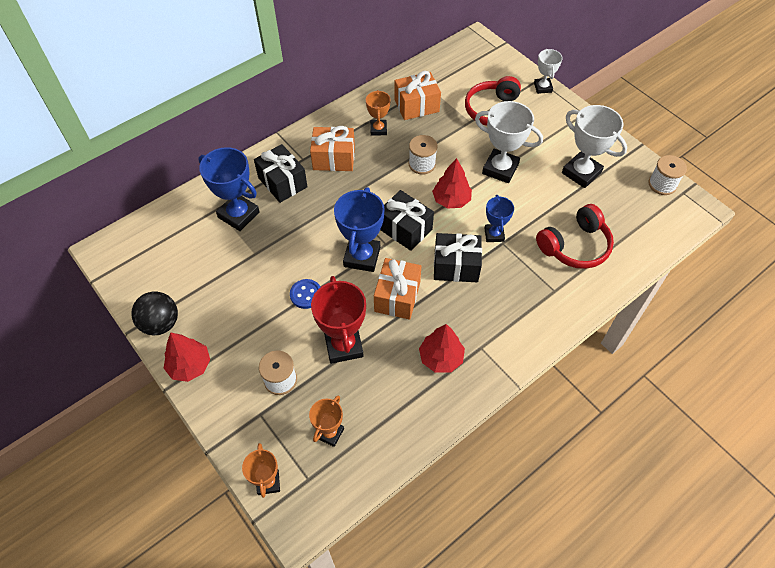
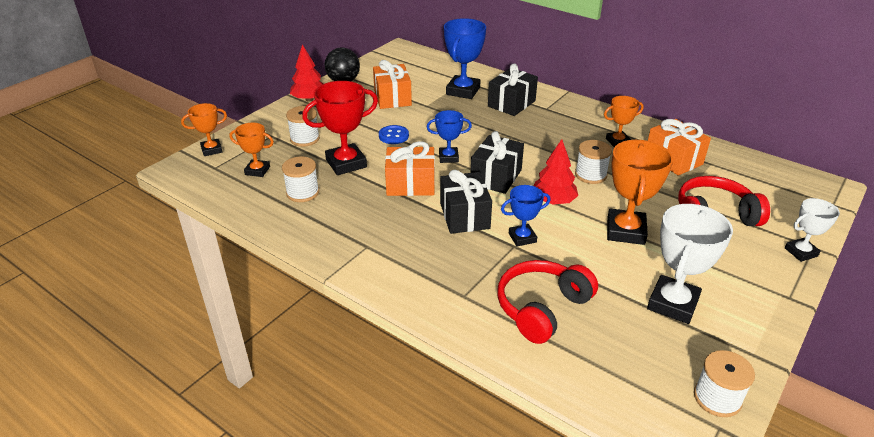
camera: 75 degrees right, 20 degrees down
orange gift [310,126,355,171] -> orange gift moved to [373,60,412,109]
blue trophy [334,187,385,272] -> blue trophy [427,110,472,163], size x0.59
red tree [419,324,465,373] -> none
white trophy [475,101,543,183] -> orange trophy [607,140,673,245]
red headphones [536,204,614,269] -> red headphones turned 90 degrees clockwise [497,260,598,344]
none -> white spool [282,156,319,202]

